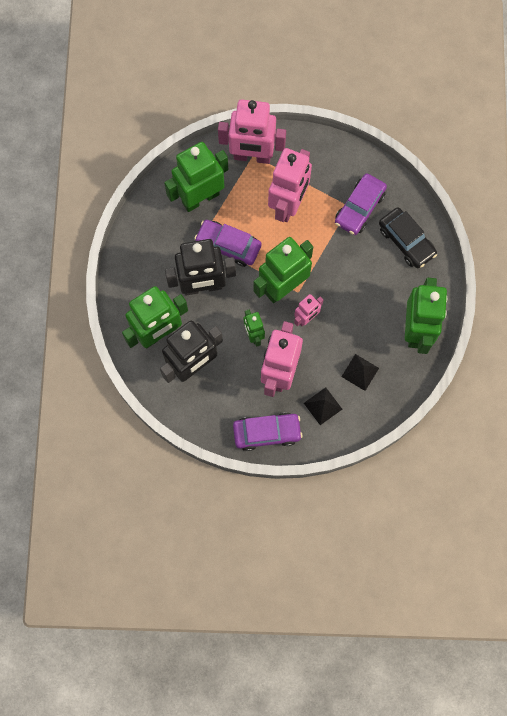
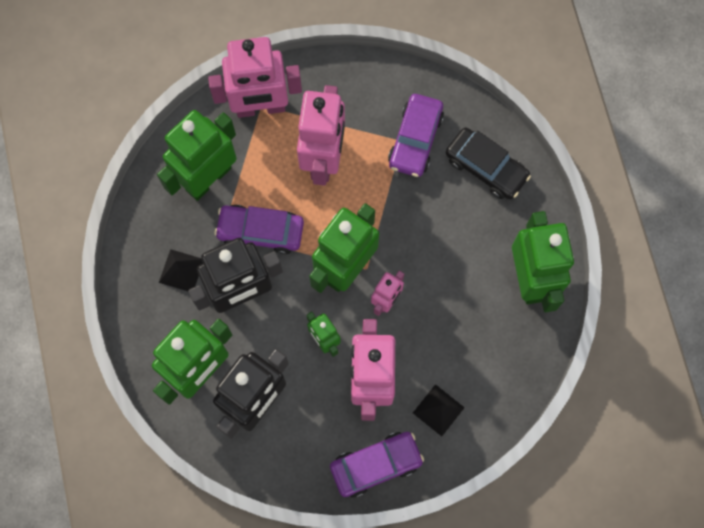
camera: 15 degrees left, 0 degrees up
black pyramid [341,354,379,391] -> black pyramid moved to [159,249,203,291]

